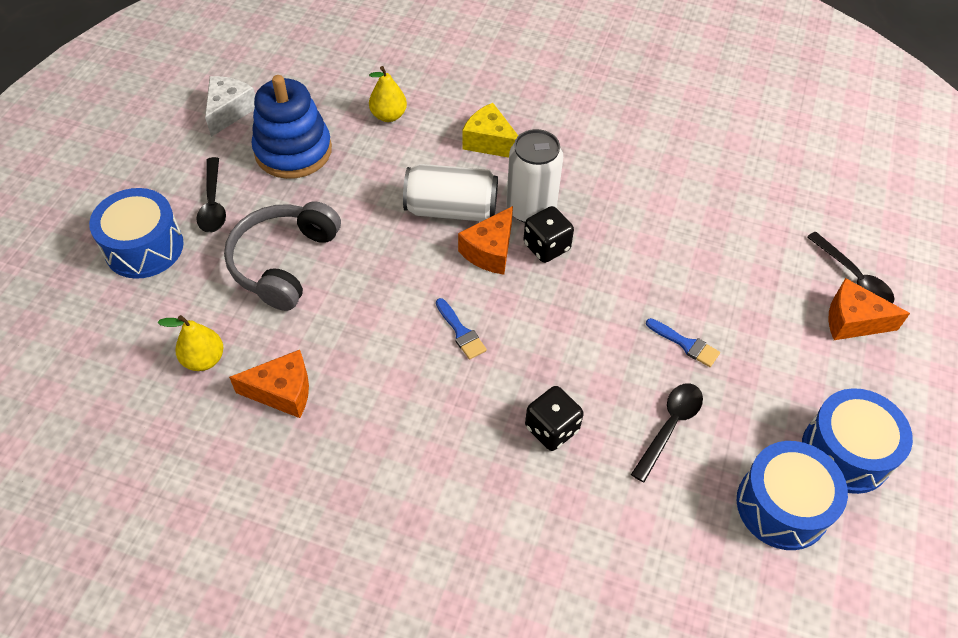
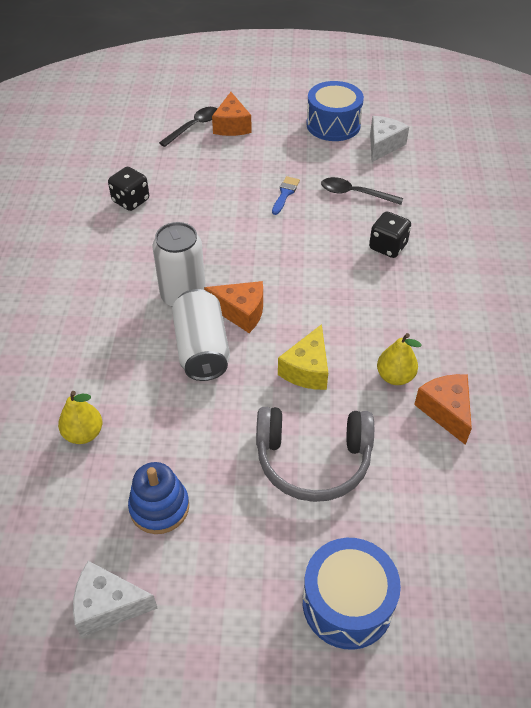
camera: 105 degrees left, 5 degrees down
yellow pear [158,315,223,371] -> yellow pear moved to [377,333,422,385]
black spoon [196,157,226,233] -> none
blue stacking toy [252,75,332,179] -> blue stacking toy [128,462,189,534], size x0.66
blue brush [436,298,487,360] -> none
yellow cheese [462,103,518,158] -> yellow cheese moved to [278,324,328,390]
black dice [523,206,574,263] -> black dice moved to [108,167,149,211]
blue drum [737,441,848,550] -> white cheese [370,116,409,162]

